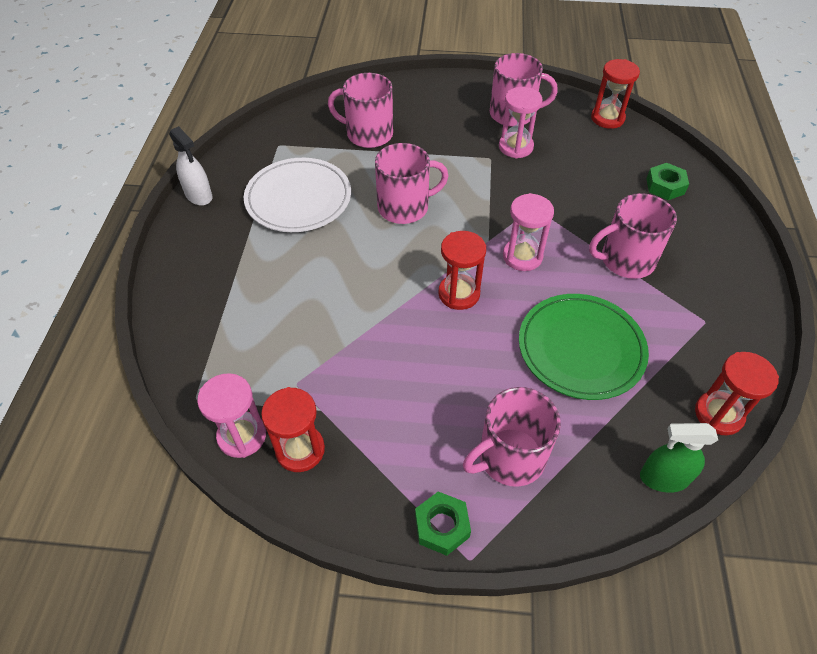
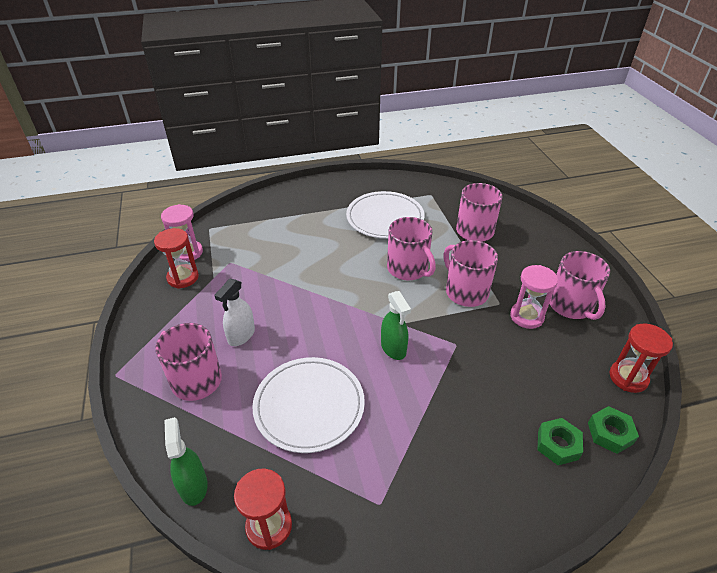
camera: 70 degrees right, 10 degrees down
white spray bottle [169,126,212,206] -> white spray bottle moved to [215,279,255,346]
green nut [415,491,471,556] -> green nut moved to [588,406,639,454]
red hourglass [438,231,486,310] -> none
pink hourglass [503,193,554,271] -> green spray bottle [381,291,411,360]
green plate [519,294,649,400] -> white plate [252,357,365,453]
pink mug [589,193,677,279] -> pink mug moved to [443,240,498,307]

